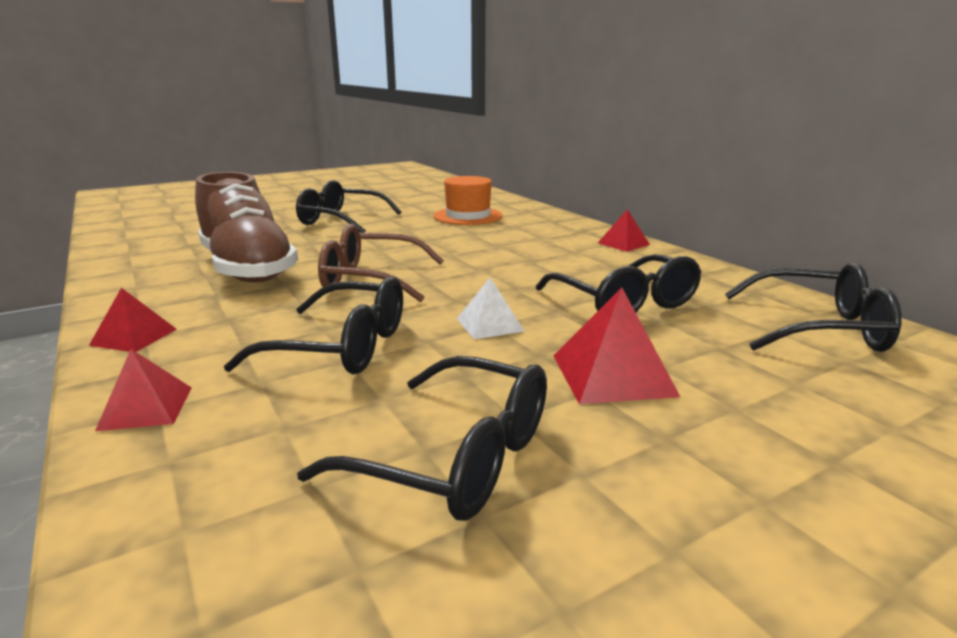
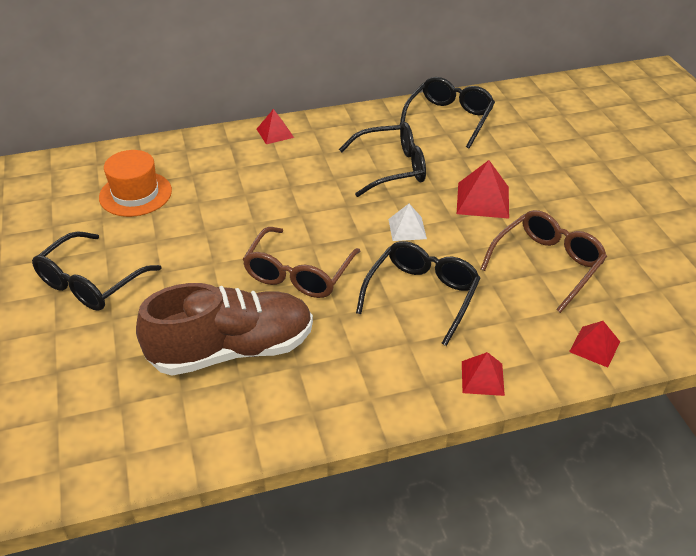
camera: 75 degrees left, 20 degrees up
red pyramid [89,288,177,352] -> red pyramid moved to [569,321,620,368]
black glasses [297,356,547,521] -> brown glasses [480,210,607,313]

